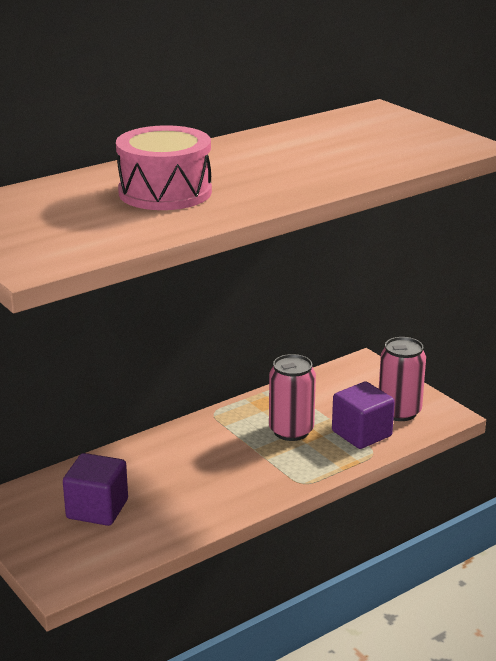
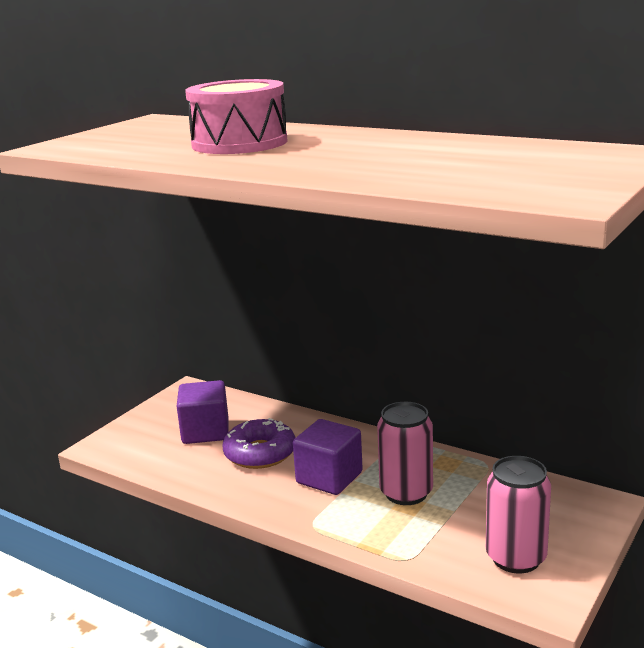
camera: 70 degrees right, 5 degrees down
purple cube [332,381,395,449] -> purple cube moved to [293,419,363,495]
none -> purple donut [222,418,296,469]

